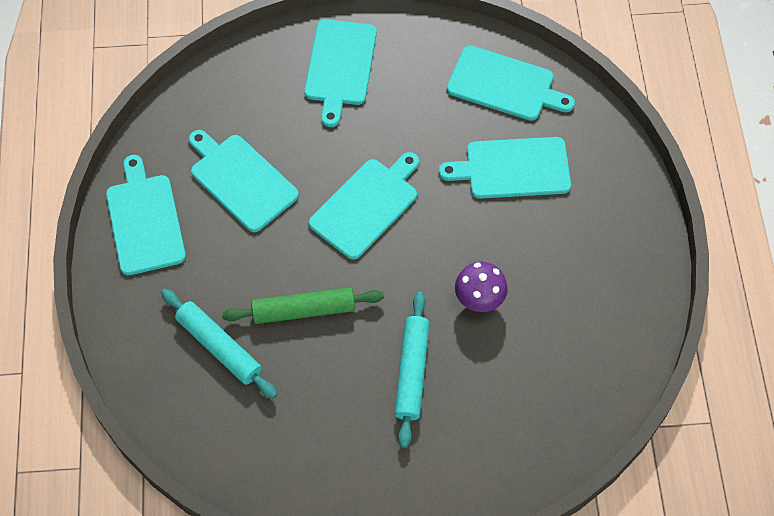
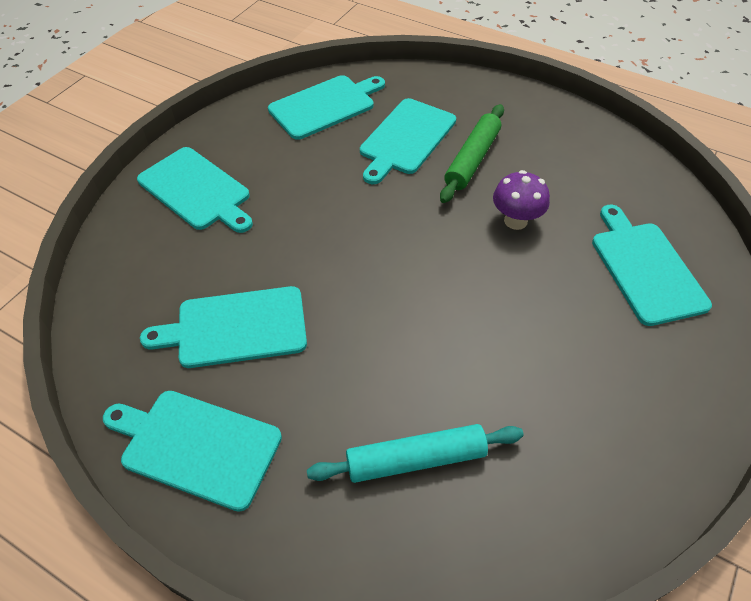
camera: 55 degrees left, 10 degrees down
green rolling pin [222,287,384,324] -> green rolling pin moved to [440,104,504,203]
turquoise cutting board [309,152,419,260] -> turquoise cutting board moved to [592,205,712,326]
turquoise rolling pin [395,292,430,448] -> none

